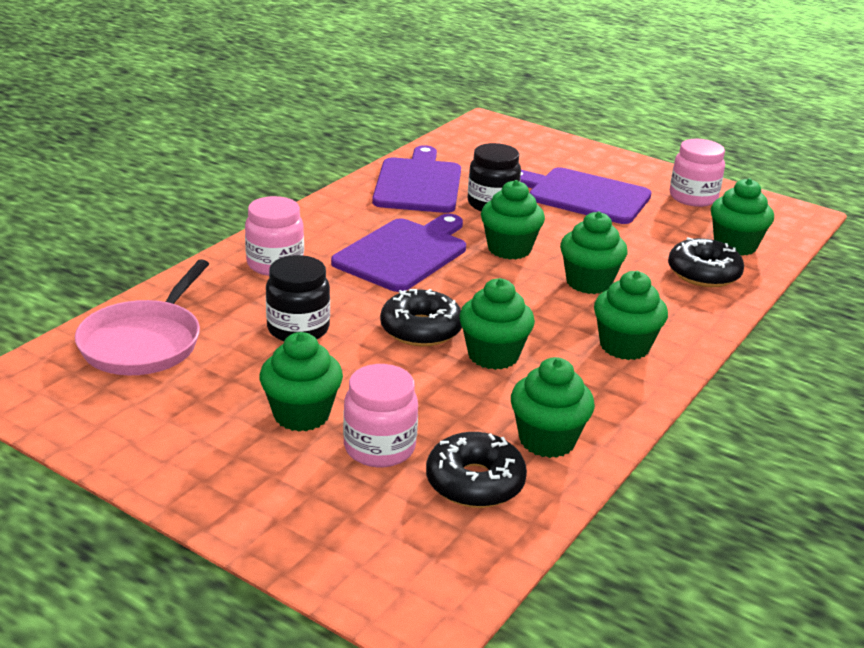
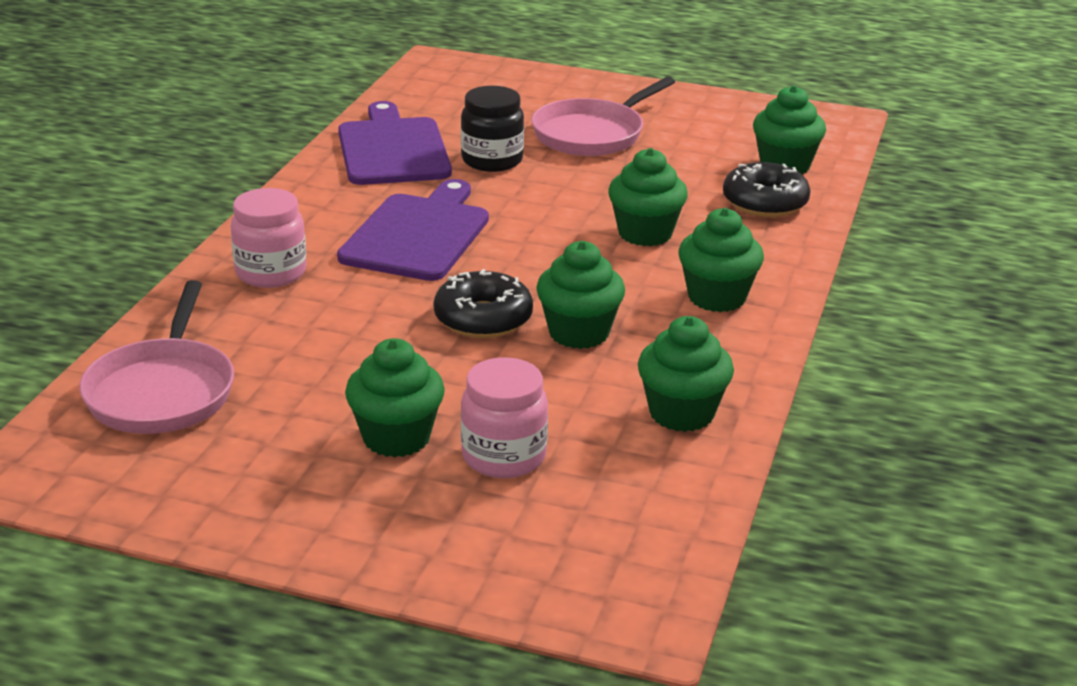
camera: 15 degrees left, 0 degrees up
black jar [266,255,330,341] -> none
black donut [426,432,527,508] -> none
green cupcake [481,180,545,259] -> none
purple cutting board [520,167,652,224] -> pink pan [531,77,675,156]
pink jar [670,139,725,207] -> none

